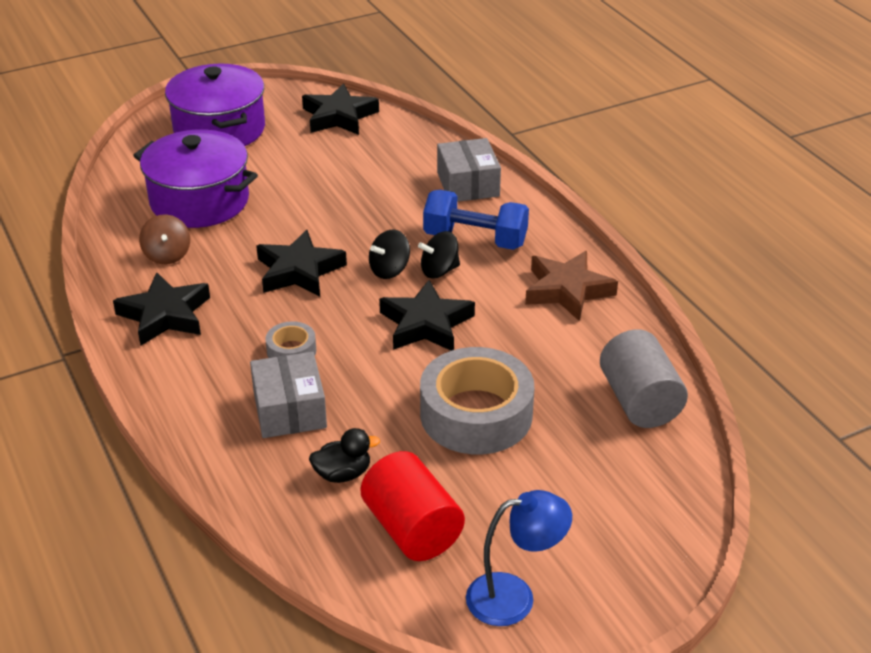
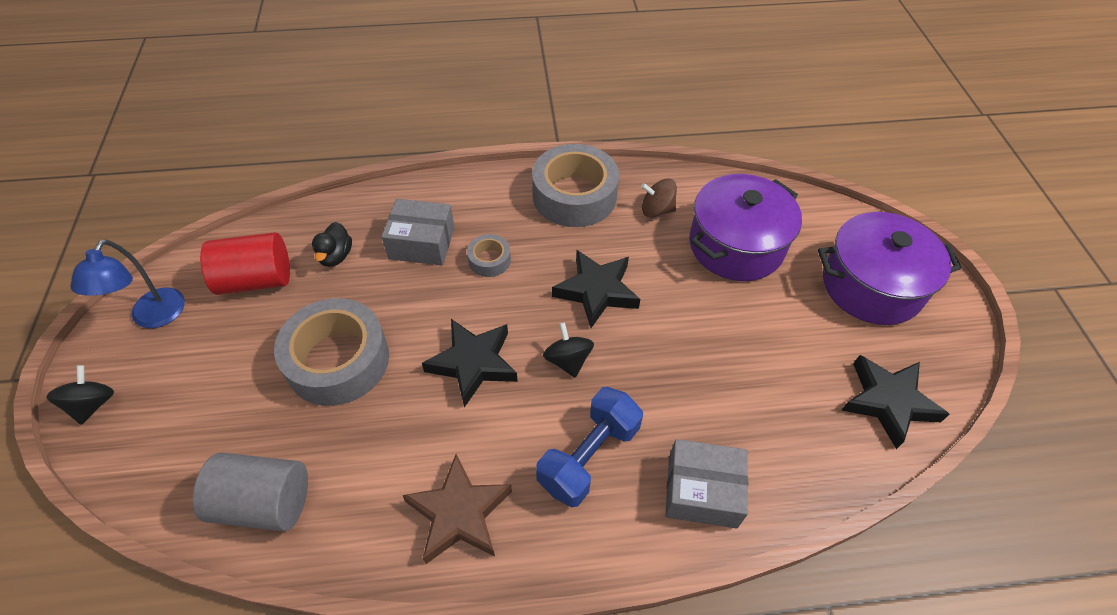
camera: 110 degrees right, 15 degrees up
black star [113,272,210,346] -> grey tape [532,144,619,227]
black spinning top [418,231,460,278] -> black spinning top moved to [46,365,114,425]

